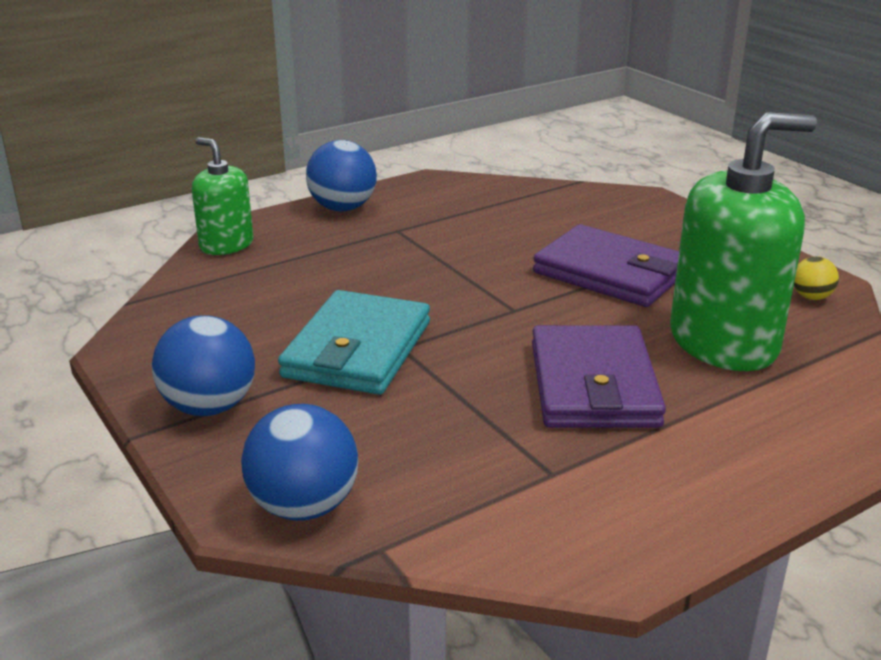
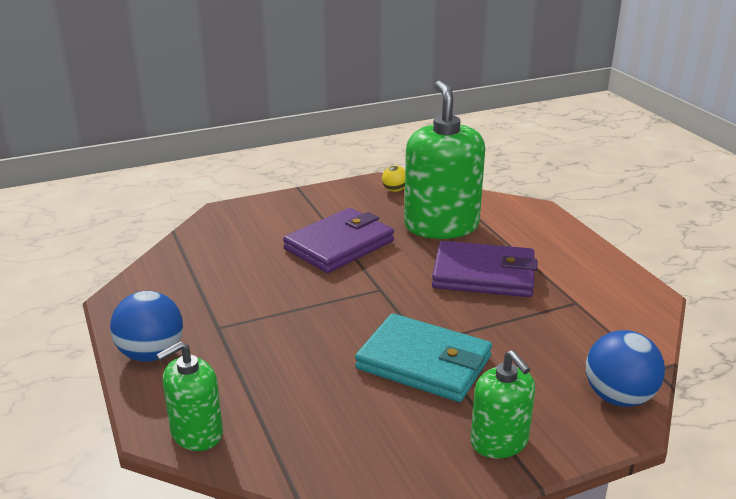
camera: 80 degrees left, 0 degrees up
blue ball [152,315,255,416] -> green soap dispenser [471,350,535,458]

